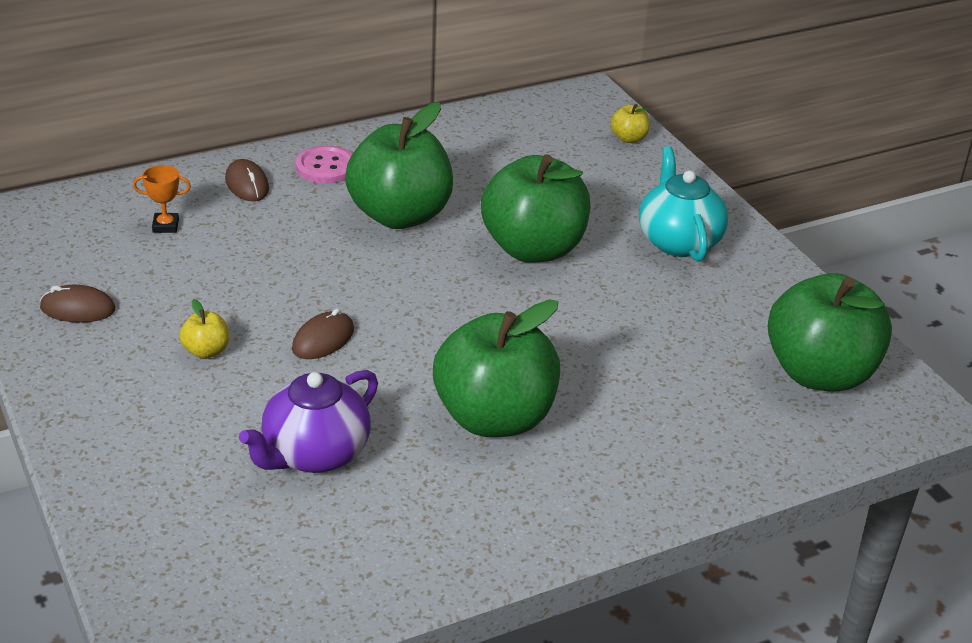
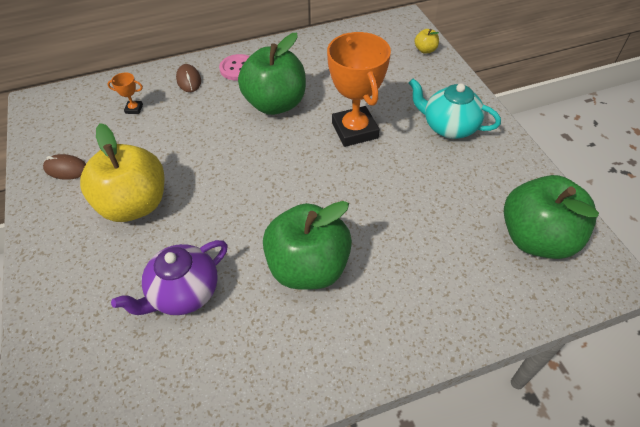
camera: 10 degrees right, 15 degrees up
yellow apple [179,299,229,359] -> yellow apple [80,123,164,222], size x2.48
brown mouse [292,309,354,359] -> none
green apple [481,154,590,262] -> orange trophy [327,32,391,147]
turquoise teapot [639,146,728,262] -> turquoise teapot turned 60 degrees counterclockwise [409,79,501,139]

